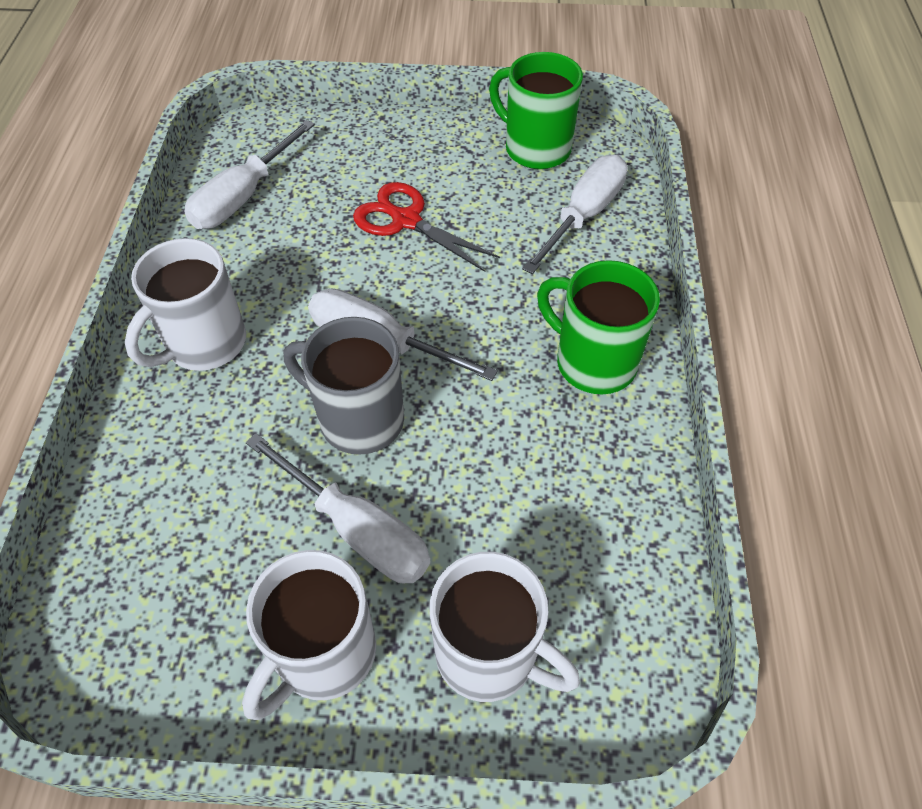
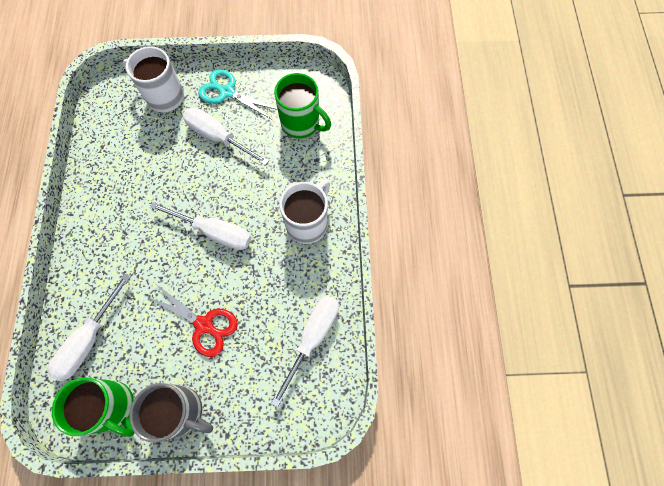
camera: 175 degrees right, 15 degrees up
white mug [242,550,376,720] -> turquoise scissors [198,69,278,119]
grey mug [284,317,404,455] -> grey mug moved to [129,383,213,443]
green mug [537,260,660,394] -> green mug moved to [274,73,331,138]

